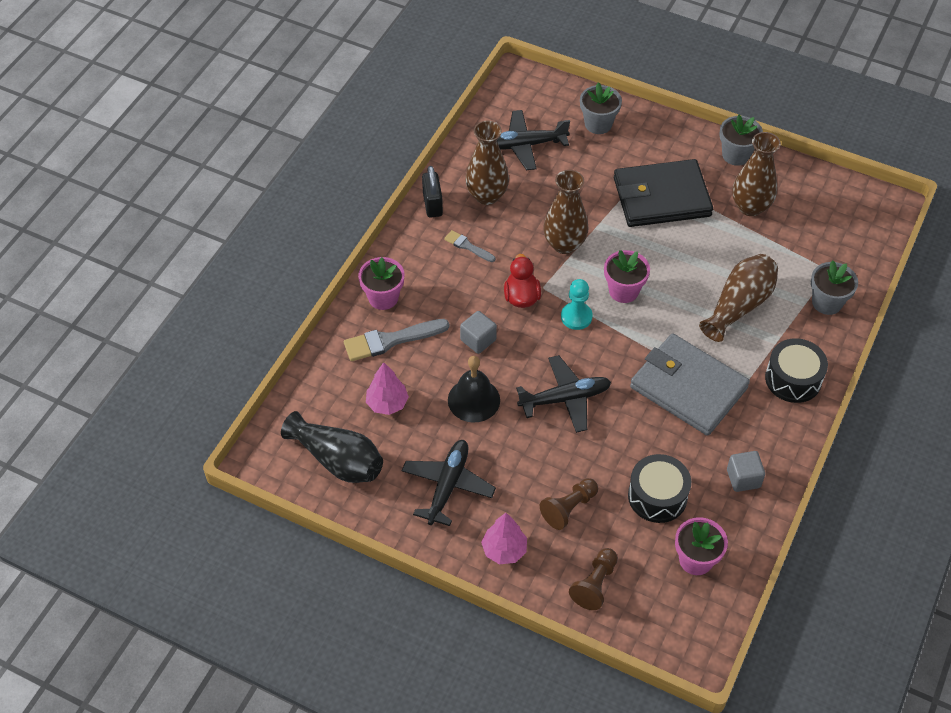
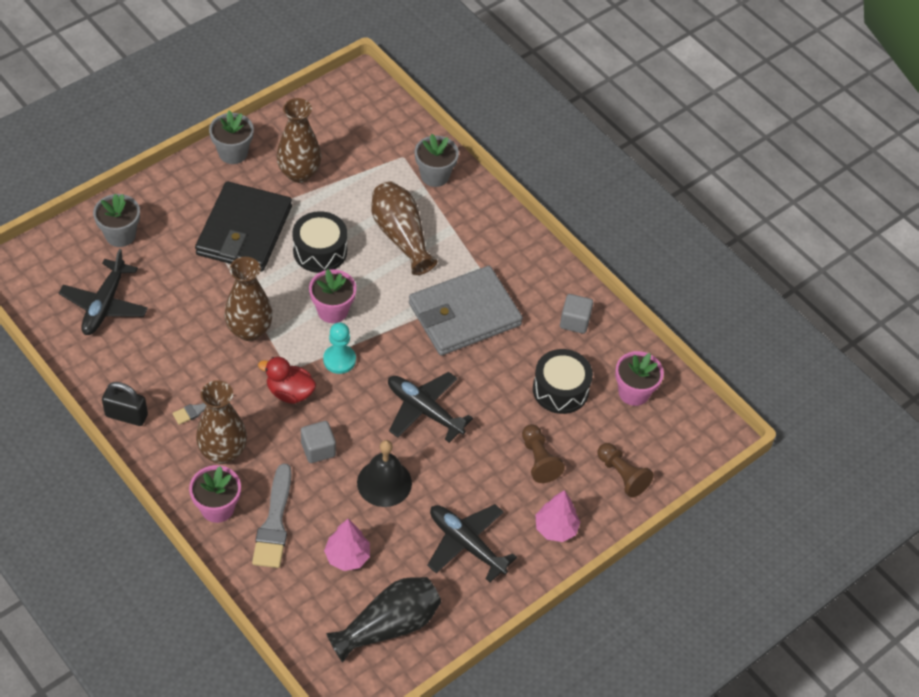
camera: 70 degrees left, 0 degrees up
brown vase [465,120,509,205] -> brown vase moved to [196,380,247,464]
black plane [516,355,611,433] -> black plane turned 60 degrees counterclockwise [388,372,473,443]
black drum [765,338,828,403] -> black drum moved to [292,211,347,273]

